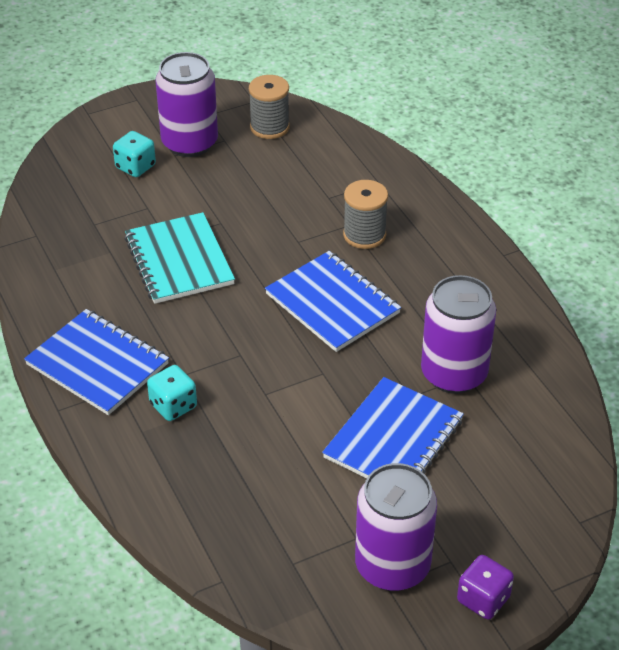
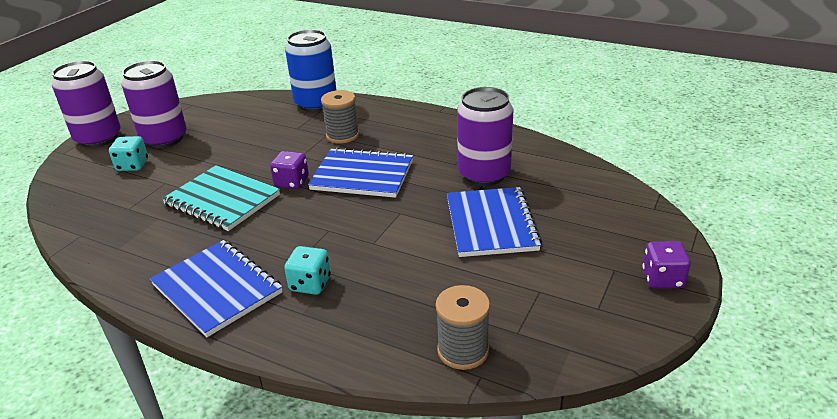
camera: 35 degrees left, 10 degrees down
blue notebook [24,309,169,415] -> blue notebook turned 45 degrees clockwise [150,240,283,337]
grey spool [249,75,290,139] -> grey spool moved to [436,285,490,370]
purple can [355,463,437,591] -> purple can moved to [52,61,121,148]
none -> purple dice [270,151,309,189]
none -> blue can [285,29,336,112]

